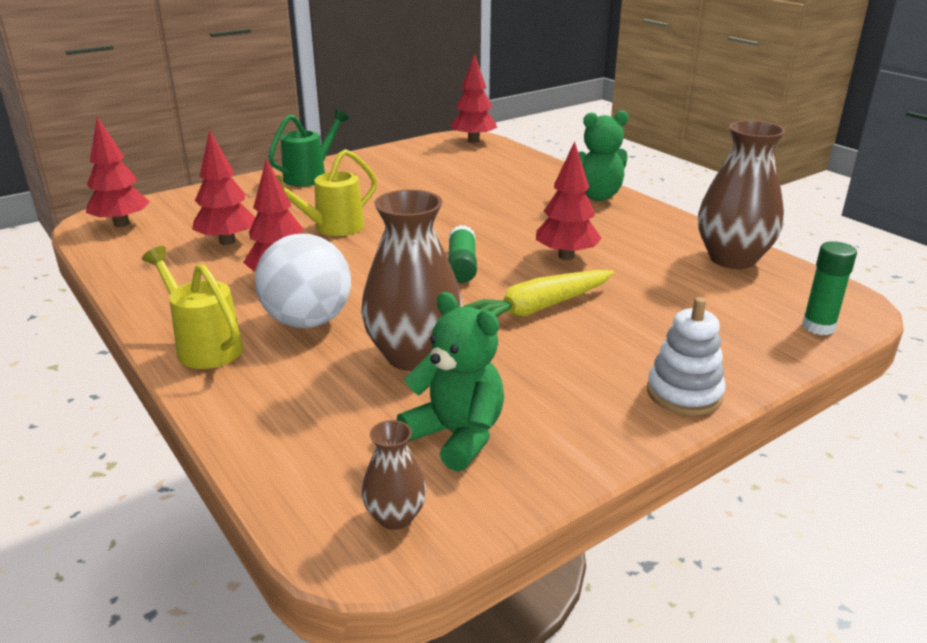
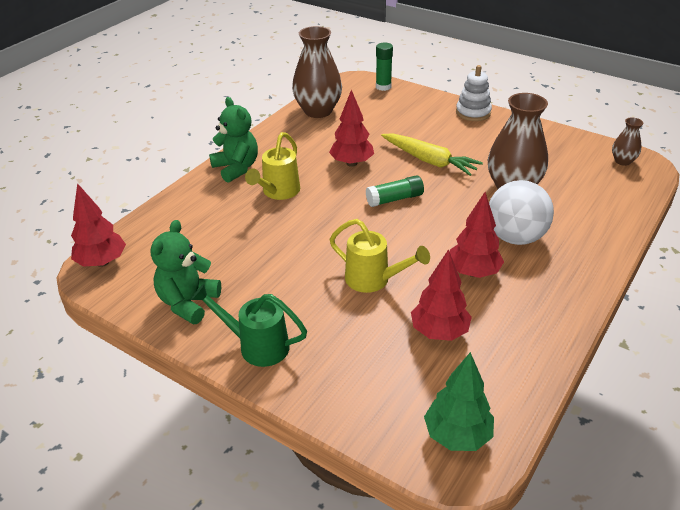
camera: 110 degrees left, 10 degrees up
red tree [86,117,150,227] -> green tree [424,352,494,451]
yellow watering can [142,246,243,369] -> yellow watering can moved to [245,132,300,200]
green teddy bear [397,292,504,472] -> green teddy bear moved to [151,220,221,324]

